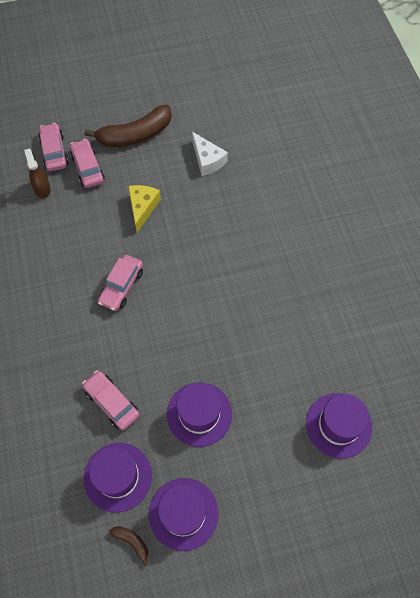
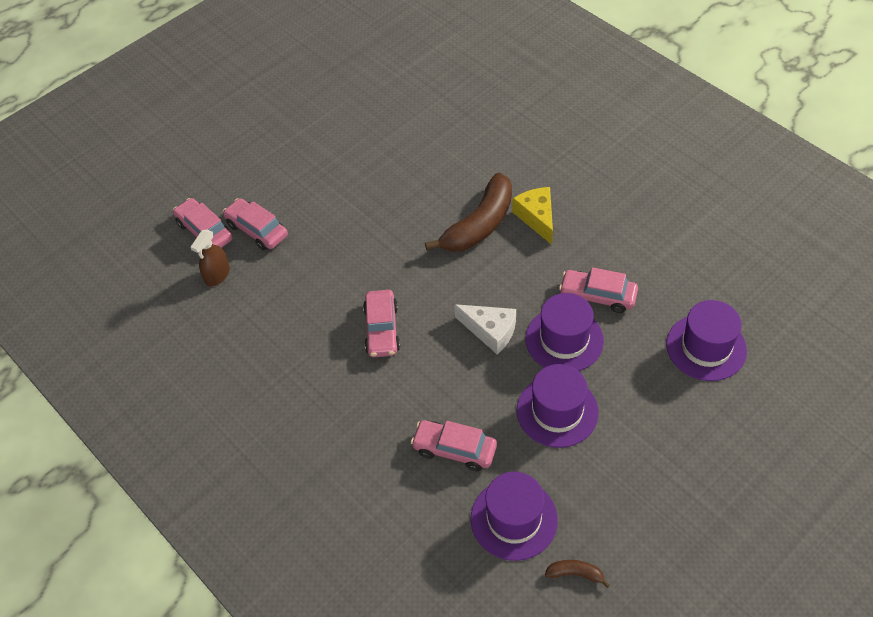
camera: 25 degrees left, 10 degrees down
brown spray bottle [24,148,51,198] -> brown spray bottle turned 105 degrees counterclockwise [191,230,230,287]
brown banana [85,105,172,147] -> brown banana moved to [425,173,512,252]
yellow cheese [128,185,161,233] -> yellow cheese moved to [512,187,553,245]
purple hat [149,478,219,551] -> purple hat moved to [525,293,604,371]
white cheese [192,132,228,176] -> white cheese moved to [454,304,516,354]
none -> pink car [559,267,638,313]

